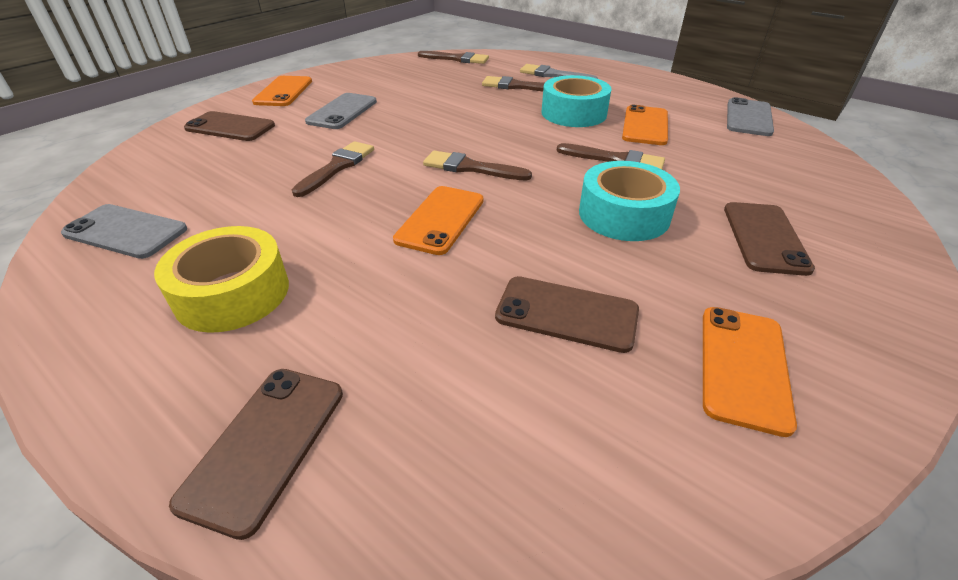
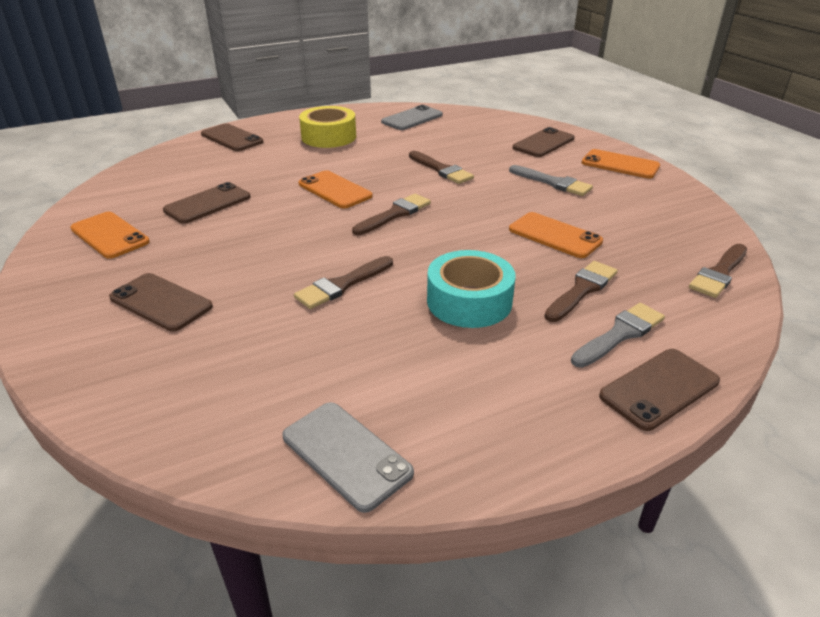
camera: 115 degrees right, 5 degrees down
grey phone [305,93,377,129] -> grey brush [509,165,593,196]
turquoise tape [579,161,680,241] -> none
orange phone [622,105,668,145] -> orange phone moved to [509,212,603,258]
none -> brown phone [599,349,720,431]

